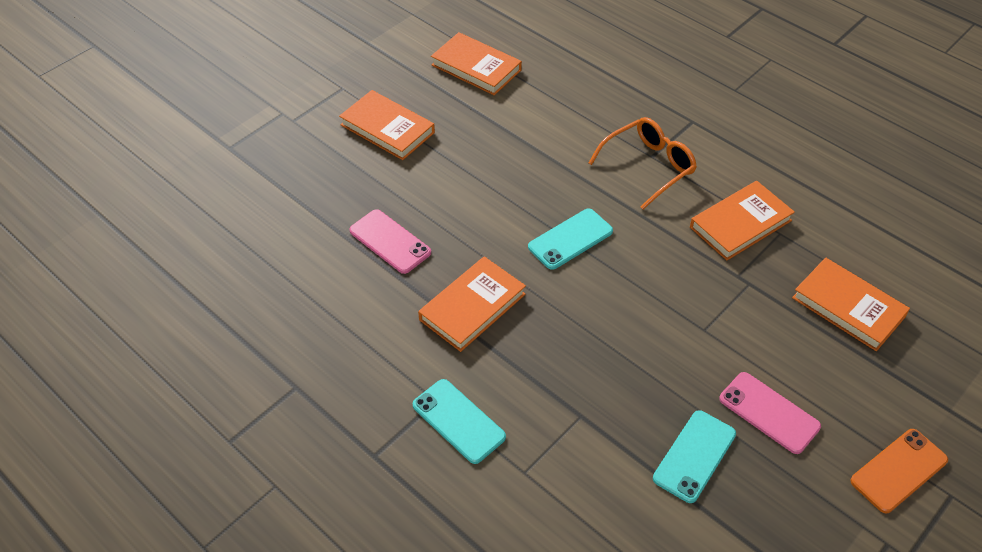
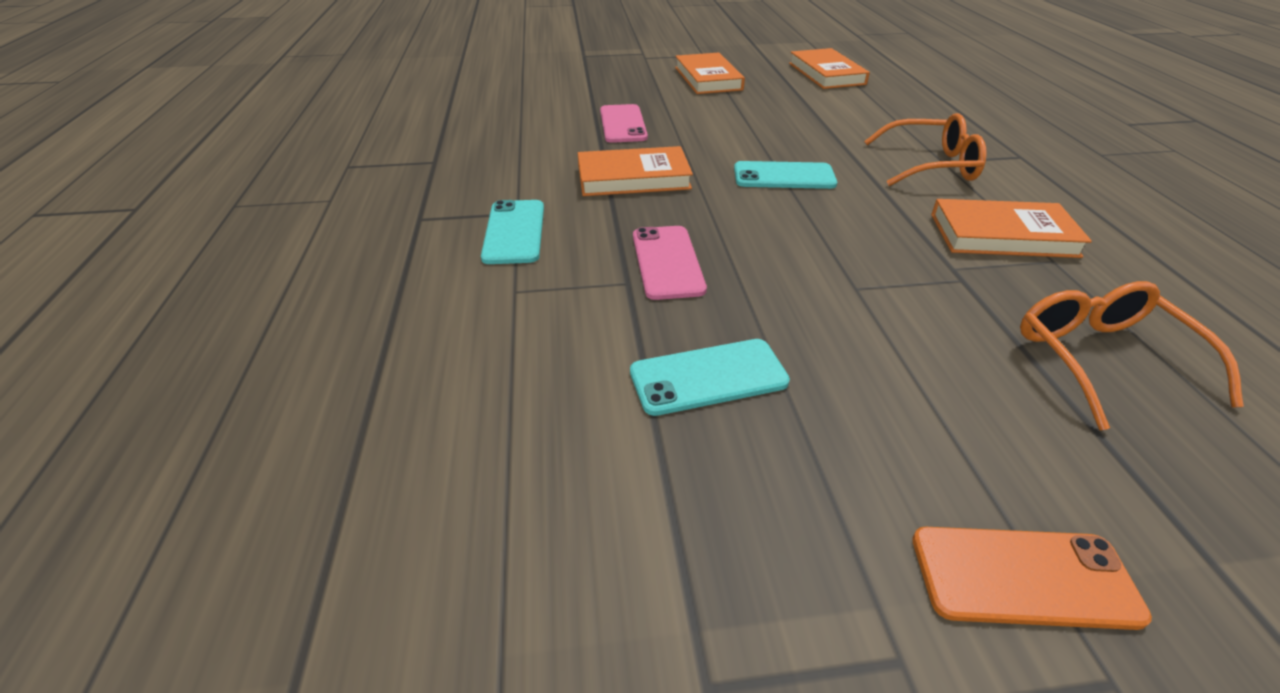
camera: 40 degrees right, 10 degrees down
pink phone [719,372,821,454] -> pink phone moved to [633,226,707,300]
orange book [792,258,910,351] -> orange glasses [1020,281,1244,430]

